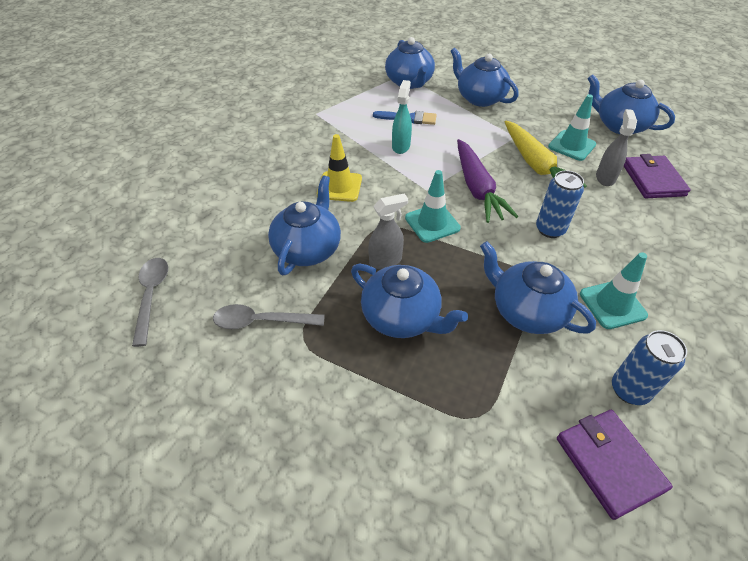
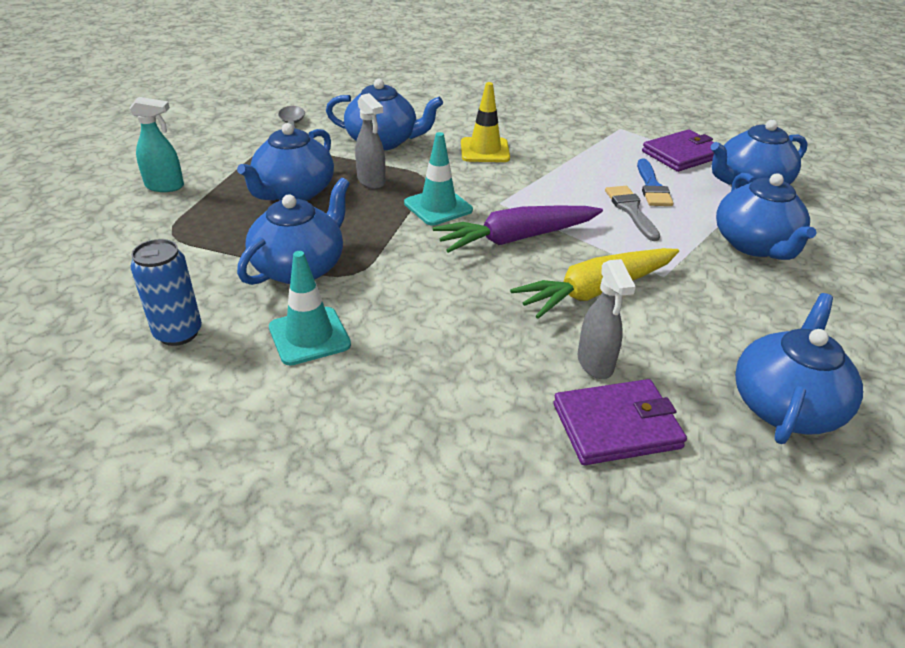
camera: 80 degrees right, 10 degrees down
grey spoon [132,258,168,347] -> none
turquoise spray bottle [392,80,412,154] -> turquoise spray bottle moved to [129,97,184,192]
blue teapot [450,48,518,107] -> blue teapot turned 135 degrees clockwise [716,173,817,260]
blue can [536,170,584,238] -> none
turquoise traffic cone [548,94,596,161] -> none
purple wallet [557,410,673,520] -> purple wallet moved to [642,130,714,172]
grey spray bottle [596,109,637,186] -> grey spray bottle turned 75 degrees clockwise [578,259,636,379]
none -> grey brush [605,186,660,241]

